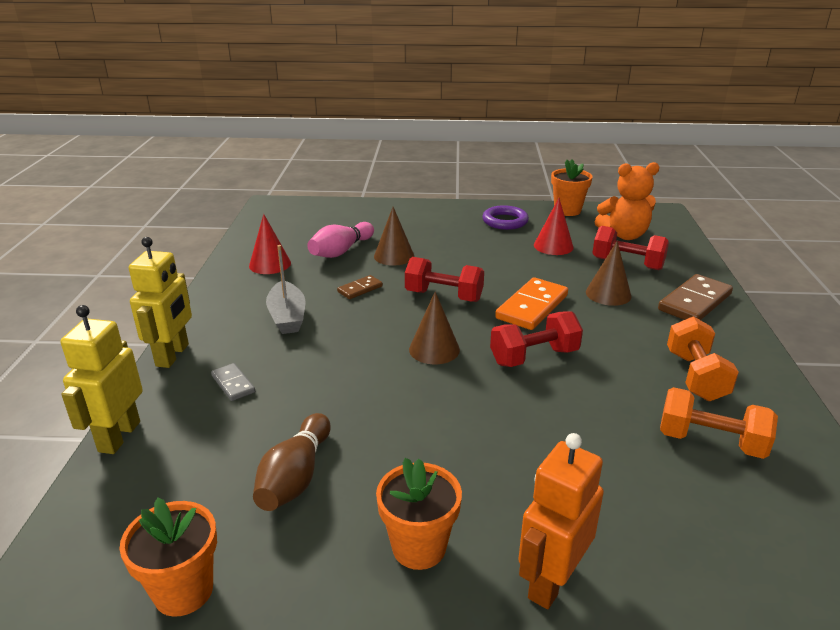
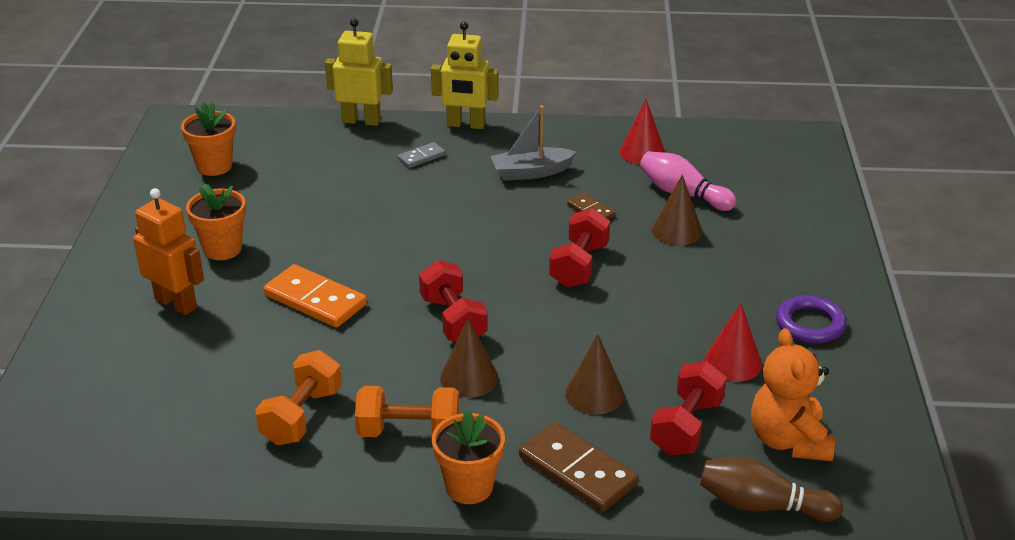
camera: 90 degrees right, 5 degrees up
brown bowling pin [253,413,331,511] -> brown bowling pin moved to [700,457,843,522]
brown cone [409,291,460,364] -> brown cone moved to [440,318,498,398]
orange domino [495,277,568,330] -> orange domino moved to [263,264,367,328]
orange flower pot [551,159,592,216] -> orange flower pot moved to [432,409,505,504]

